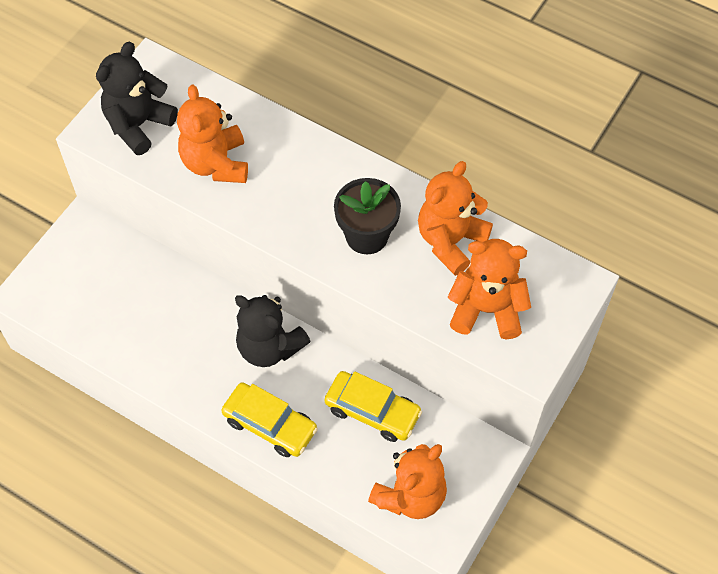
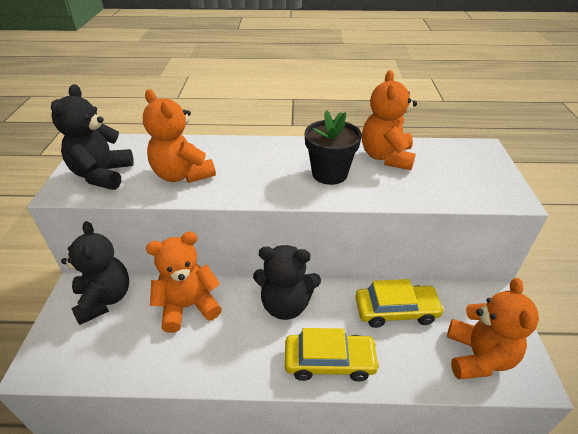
camera: 30 degrees left, 20 degrees down
orange teddy bear [448,239,531,339] -> orange teddy bear moved to [146,232,222,333]
none -> black teddy bear [61,221,129,325]

